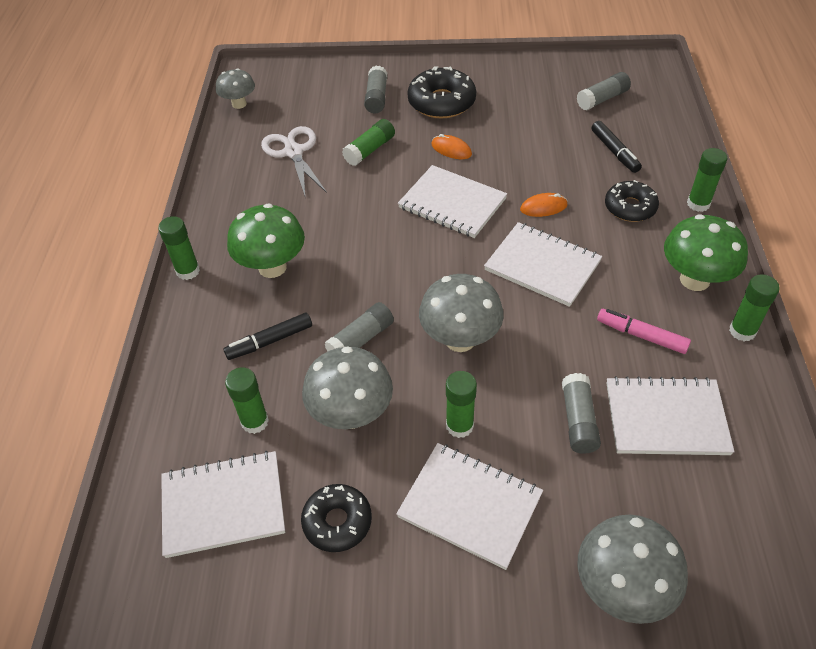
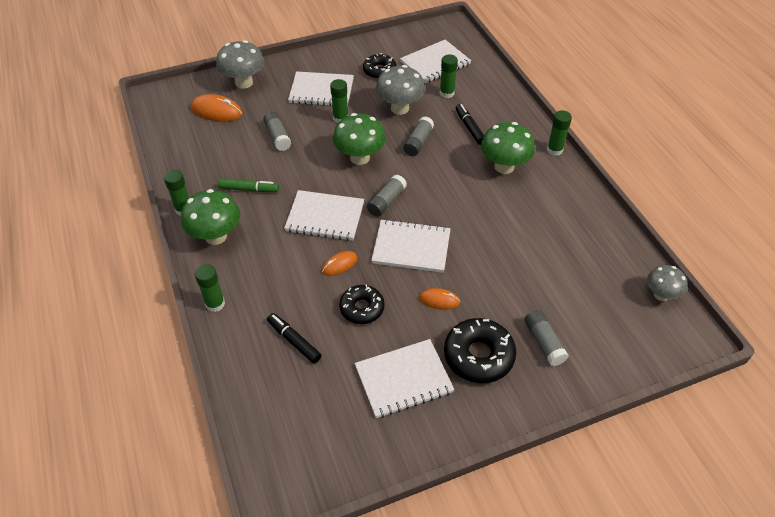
camera: 155 degrees right, 0 degrees up
black marker [223,313,312,360] -> black marker turned 60 degrees counterclockwise [456,104,484,145]
white scissors [261,126,327,199] -> none
green glue stick [342,119,395,166] -> none
grey mushroom [419,274,504,352] -> green mushroom [333,113,386,165]
grey glue stick [577,72,631,111] -> grey glue stick moved to [367,174,407,217]
pink marker [597,309,691,354] -> green marker [218,178,279,192]
black donut [605,180,659,222] -> black donut moved to [339,284,385,324]
white notebook [607,376,734,455] -> white notebook moved to [355,339,454,418]
none -> orange mouse [190,94,243,122]

